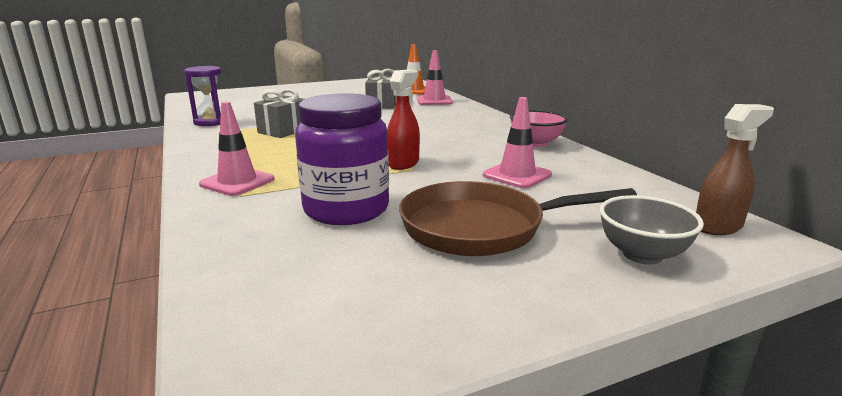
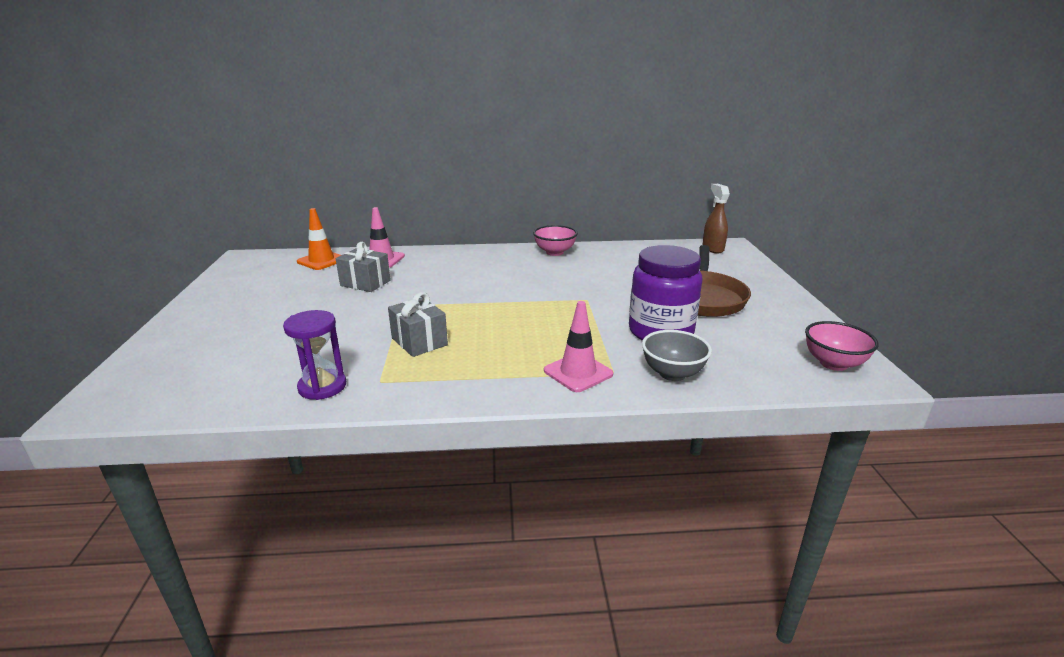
camera: 70 degrees left, 5 degrees up
red spray bottle [387,70,420,170] -> none
pink traffic cone [483,97,552,188] -> none
grey bowl [599,195,704,265] -> grey bowl moved to [642,330,712,381]
none -> pink bowl [805,321,879,371]

